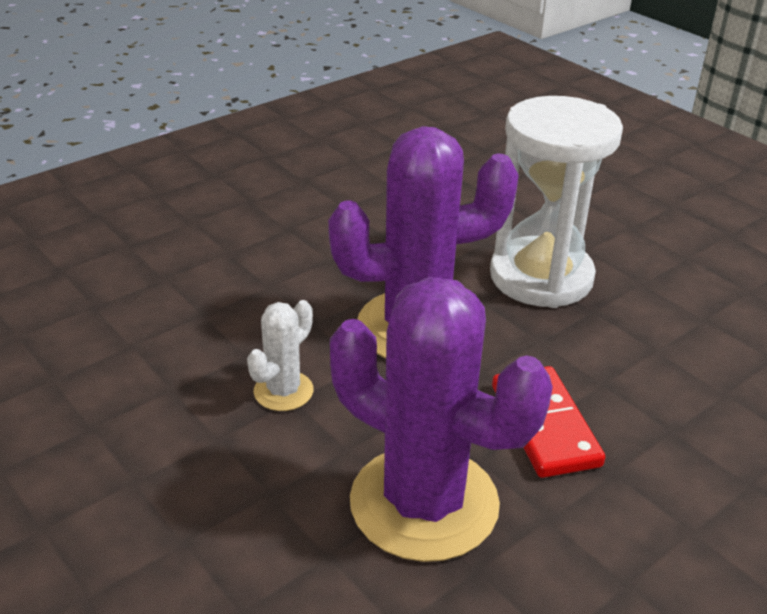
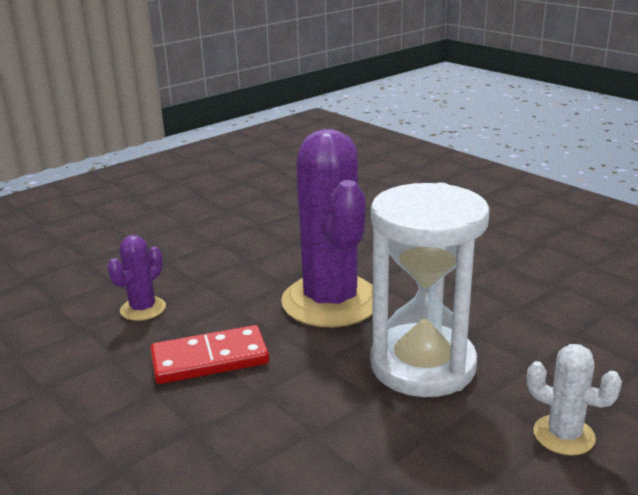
camera: 90 degrees right, 10 degrees down
white cactus [247,300,314,411] -> white cactus moved to [527,344,622,456]
purple cactus [330,277,553,562] -> purple cactus [107,235,166,321], size x0.45

